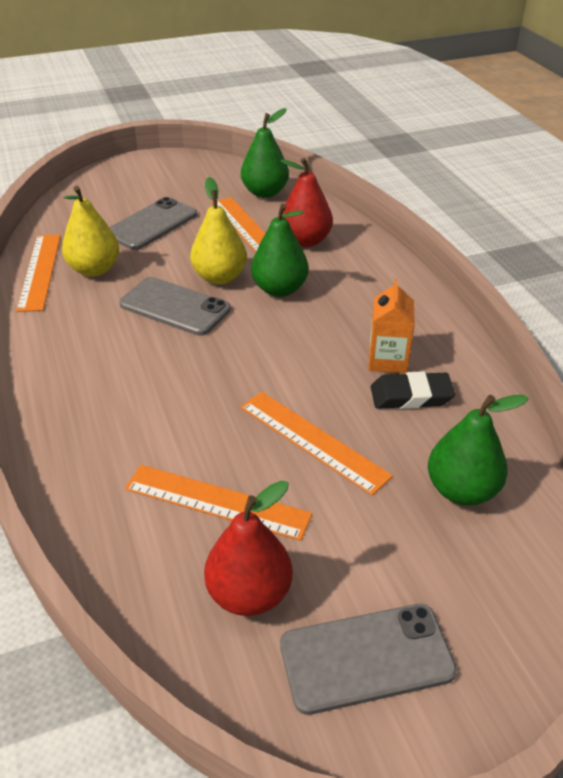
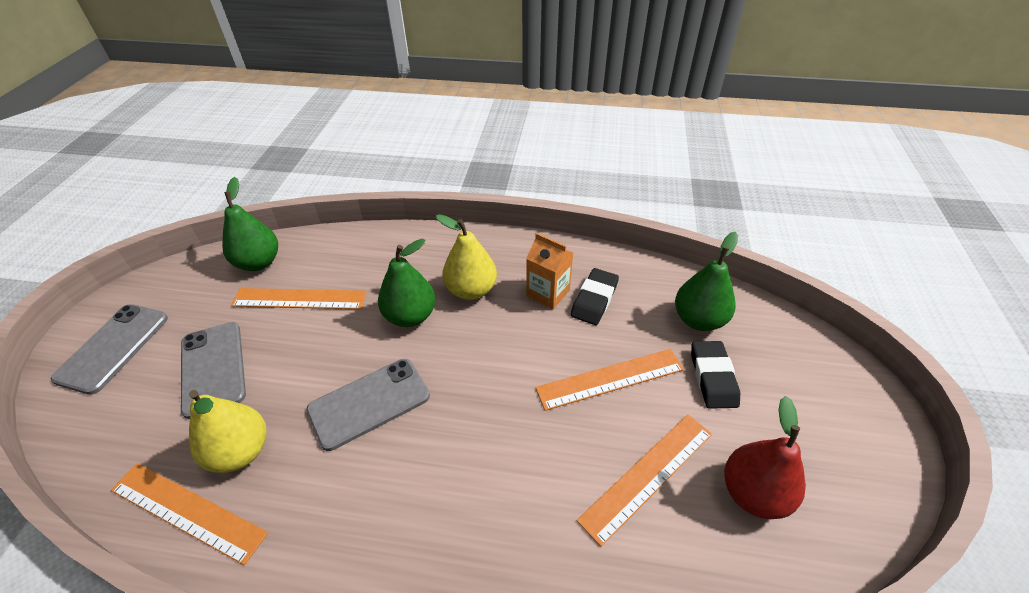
camera: 60 degrees left, 5 degrees up
yellow pear [190,177,247,285] -> yellow pear moved to [436,214,497,300]
red pear [280,158,333,247] -> none
grey phone [280,604,457,715] -> grey phone moved to [51,304,168,395]
none -> black eraser [691,341,740,409]

